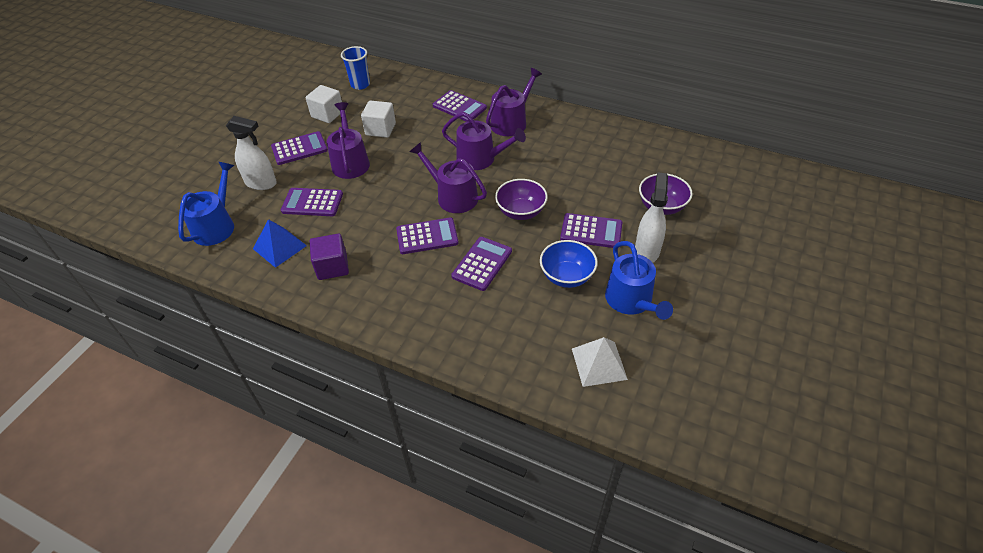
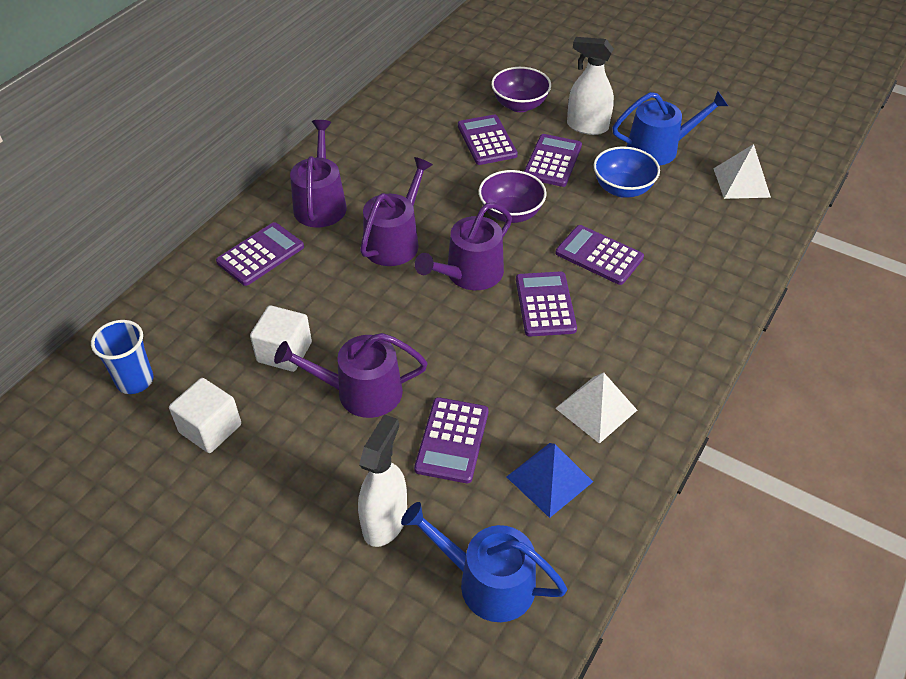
camera: 85 degrees left, 0 degrees up
purple calculator [271,131,328,165] -> purple calculator moved to [458,114,518,165]
purple cube [310,234,349,280] -> white pyramid [555,373,637,444]
purple watering can [486,68,542,136] -> purple watering can turned 45 degrees clockwise [290,120,347,228]

